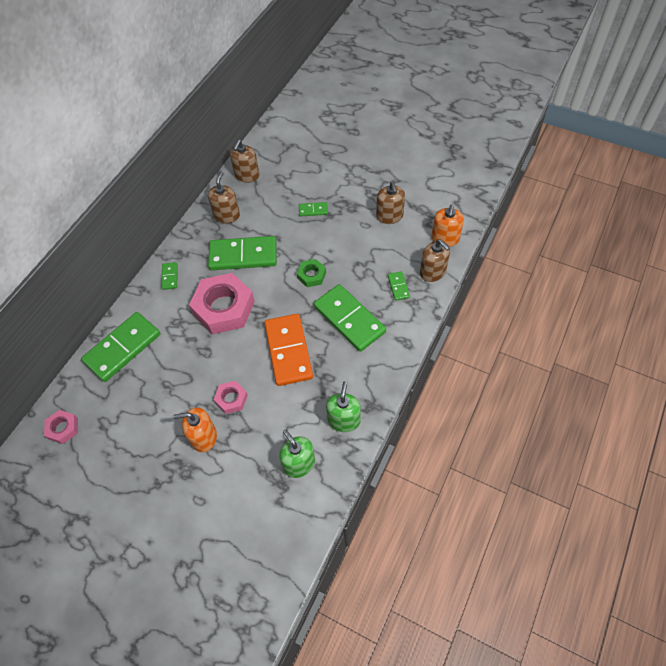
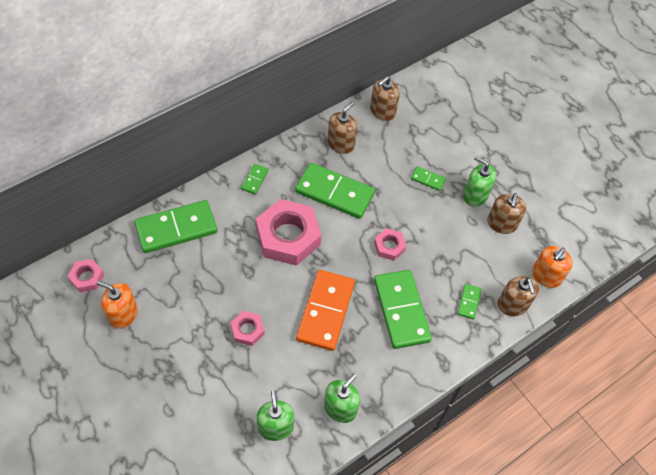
camera: 20 degrees right, 0 degrees up
orange soap dispenser [173,407,217,452] -> orange soap dispenser moved to [96,281,138,329]
green nut [297,259,326,287] -> pink nut [374,228,406,261]
none -> green soap dispenser [463,156,496,207]

